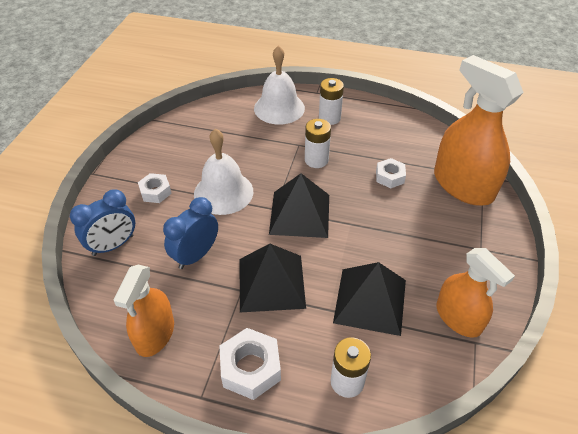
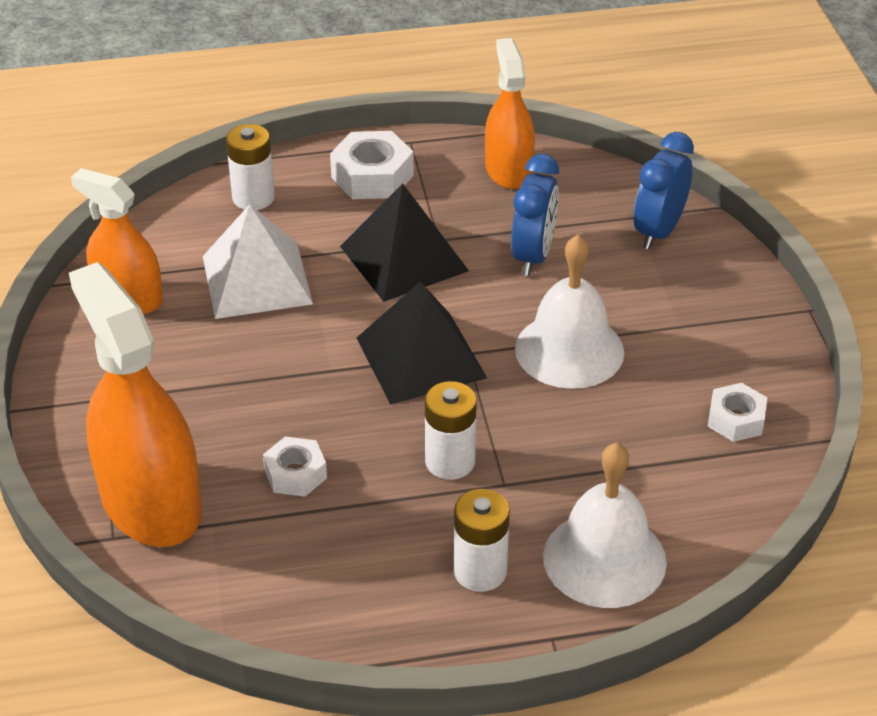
camera: 155 degrees right, 5 degrees down
white nut [138,173,172,203] -> white nut moved to [708,383,767,442]
black pyramid [333,262,406,336] -> white pyramid [203,204,313,319]
orange spray bottle [434,55,524,206] -> orange spray bottle turned 150 degrees counterclockwise [69,262,202,547]

